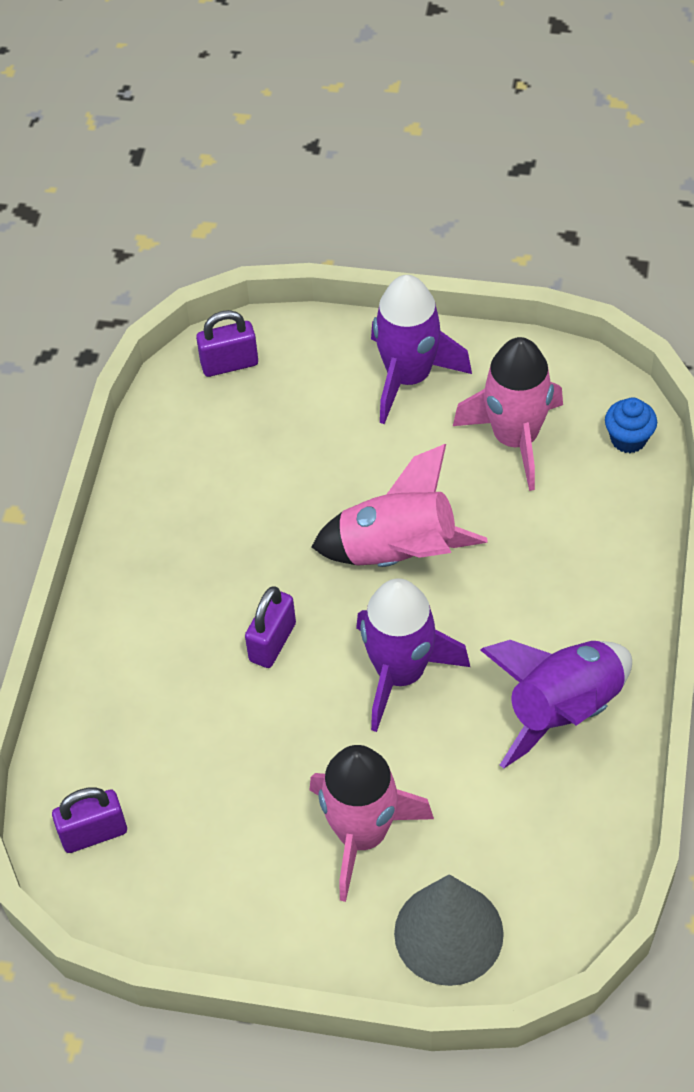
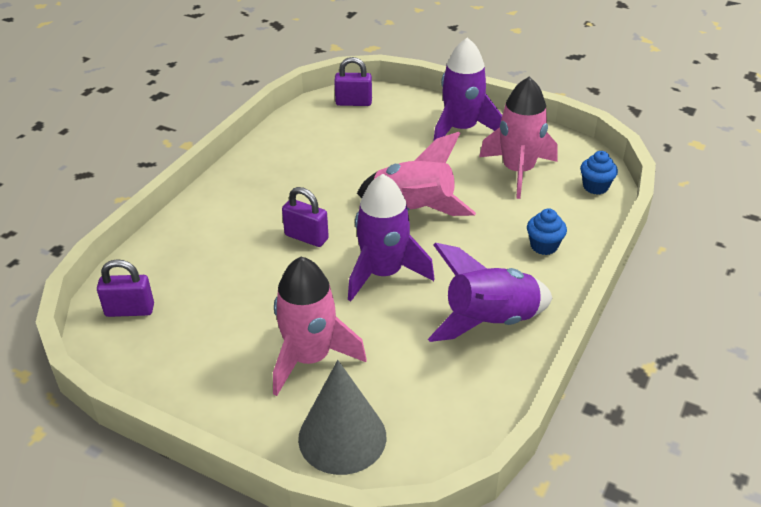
camera: 15 degrees right, 15 degrees down
purple padlock [245,586,296,668] -> purple padlock turned 75 degrees clockwise [282,187,329,247]
none -> blue cupcake [527,208,567,255]

